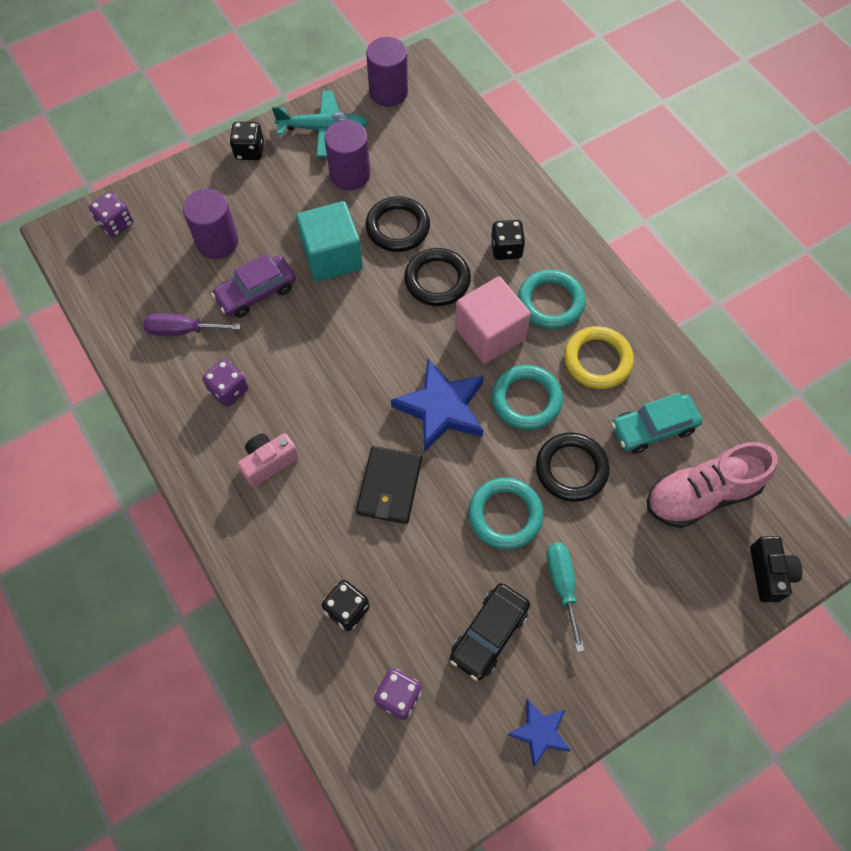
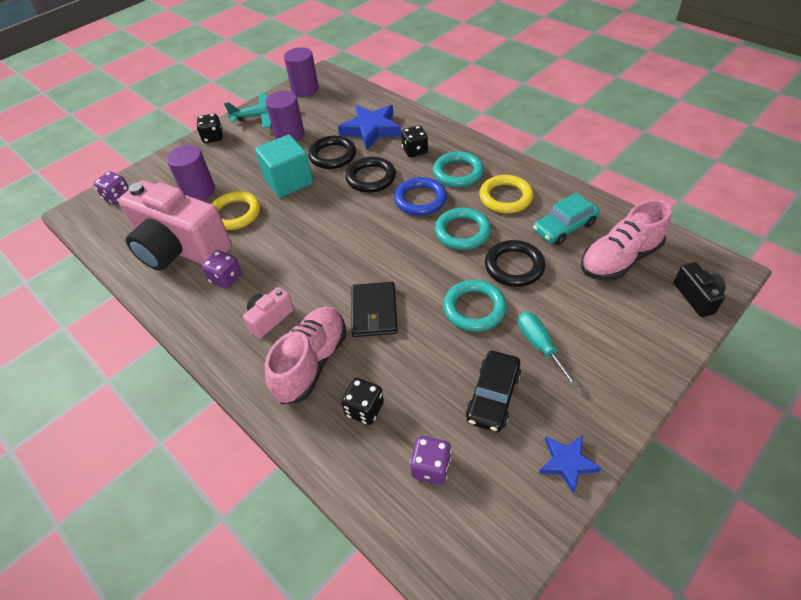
camera: 10 degrees left, 15 degrees down
purple screwdriver [143,313,241,336] -> pink camera [118,180,232,271]
purple car [211,254,296,318] -> yellow ring [212,191,260,230]
blue star [391,359,484,452] -> blue star moved to [338,105,401,150]
pink cube [455,276,531,364] -> blue ring [394,177,447,216]
none -> pink shoe [265,307,346,404]

